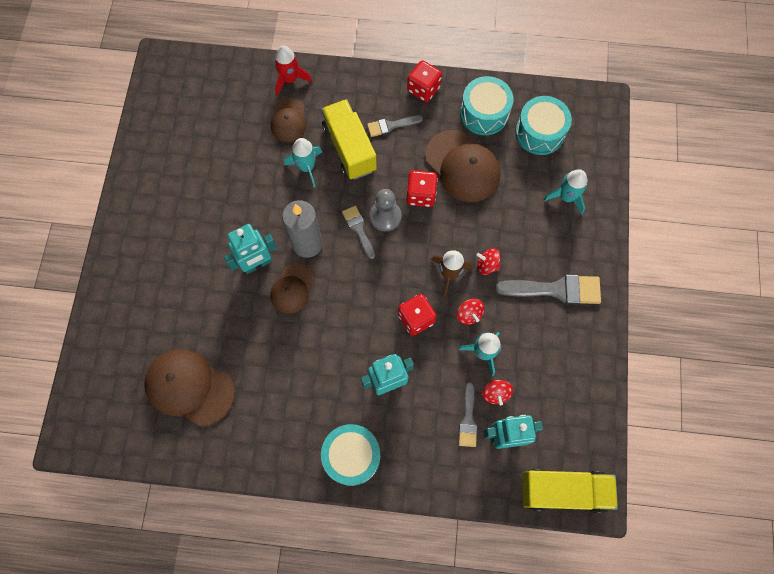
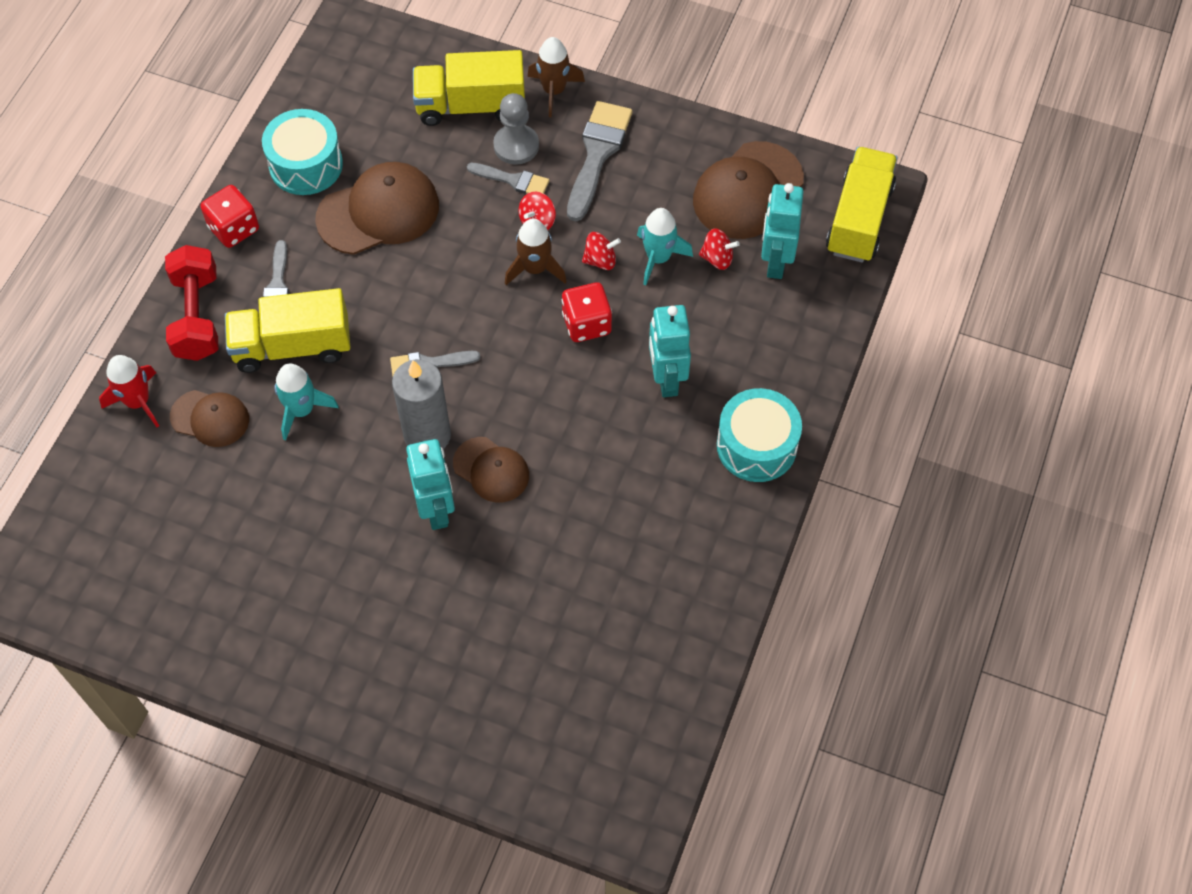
camera: 75 degrees left, 10 degrees down
brown cap [144,349,235,427] -> brown cap moved to [693,141,804,239]
grey pawn [370,189,402,231] -> grey pawn moved to [493,93,539,165]
red dice [407,170,438,207] -> none
grey brush [459,382,477,447] -> grey brush moved to [467,163,549,194]
turquoise drum [515,96,572,155] -> none
turquoise rocket [544,169,587,215] -> yellow truck [413,50,525,126]
none -> red dumbbell [165,245,219,361]
none -> brown rocket [527,37,585,117]

